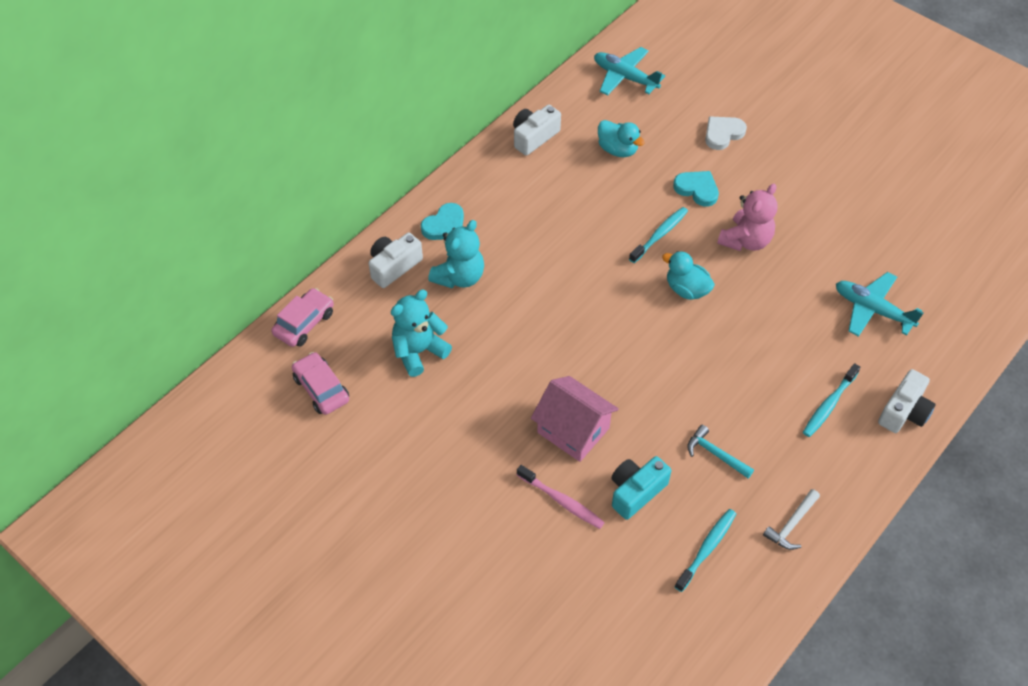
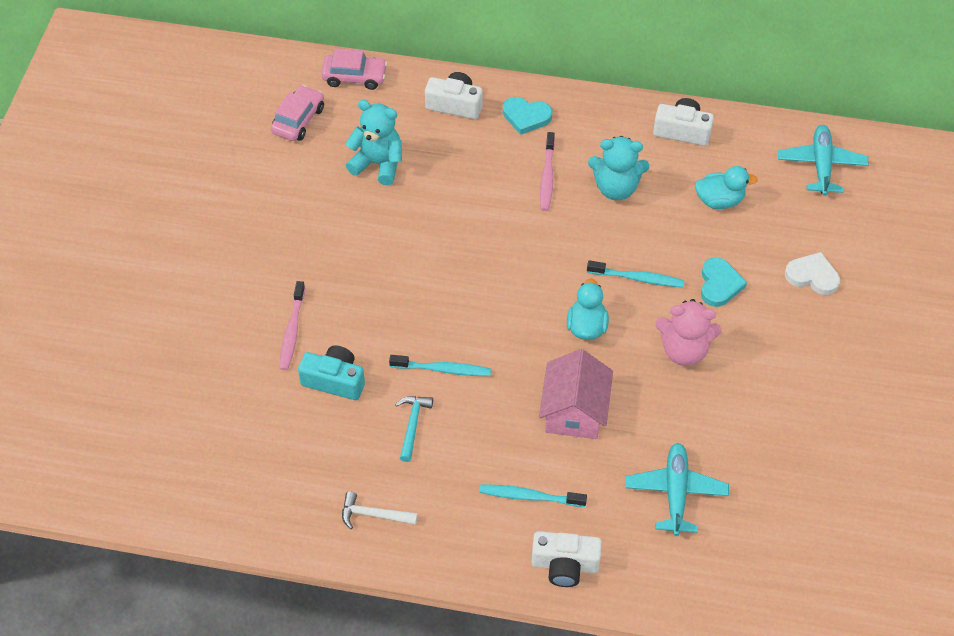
camera: 60 degrees right, 0 degrees up
turquoise teddy bear [428,220,484,288] -> turquoise teddy bear moved to [588,136,649,200]
pink house [531,376,619,462] -> pink house moved to [539,349,613,439]
turquoise duck [598,120,645,157] -> turquoise duck turned 105 degrees counterclockwise [695,166,758,209]
turquoise toothbrush [675,509,736,592] -> turquoise toothbrush moved to [389,355,491,376]
none -> pink toothbrush [540,132,555,211]

